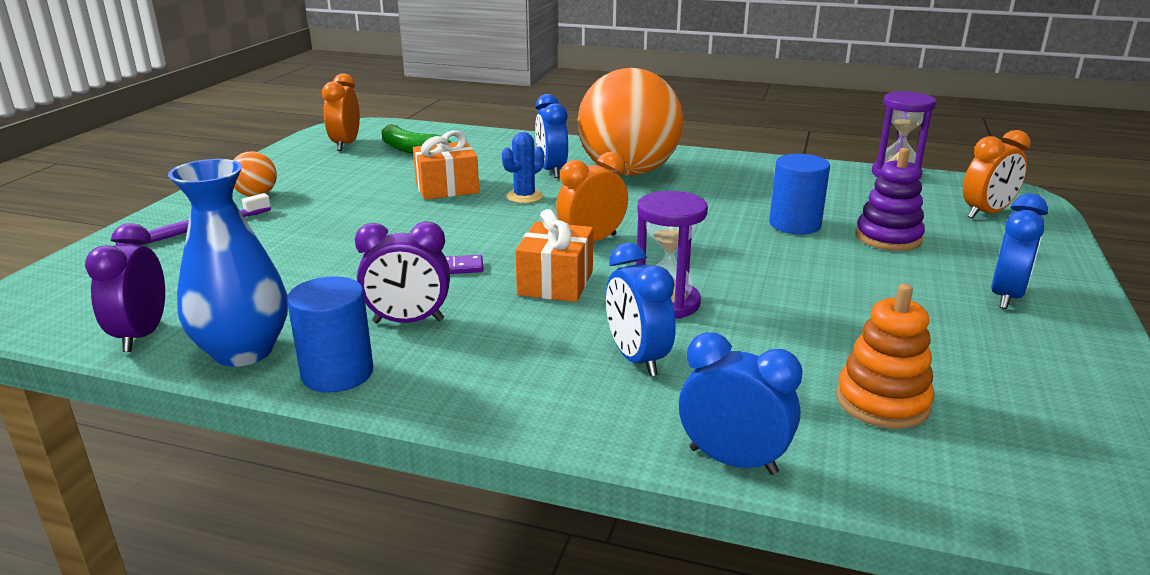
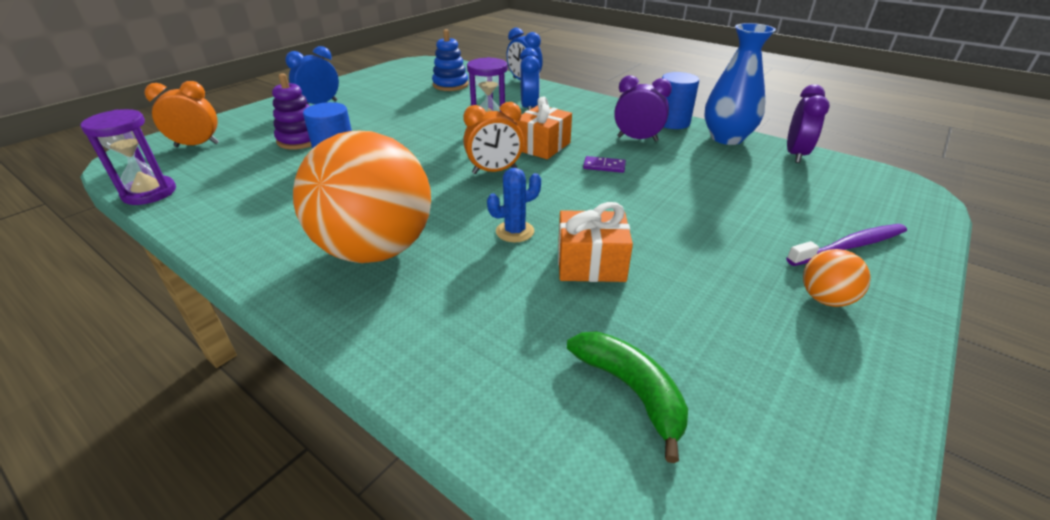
camera: 160 degrees left, 10 degrees up
orange clock [322,73,360,151] -> none
blue clock [535,94,568,178] -> none
orange stacking toy [836,284,934,429] -> blue stacking toy [432,29,469,91]

